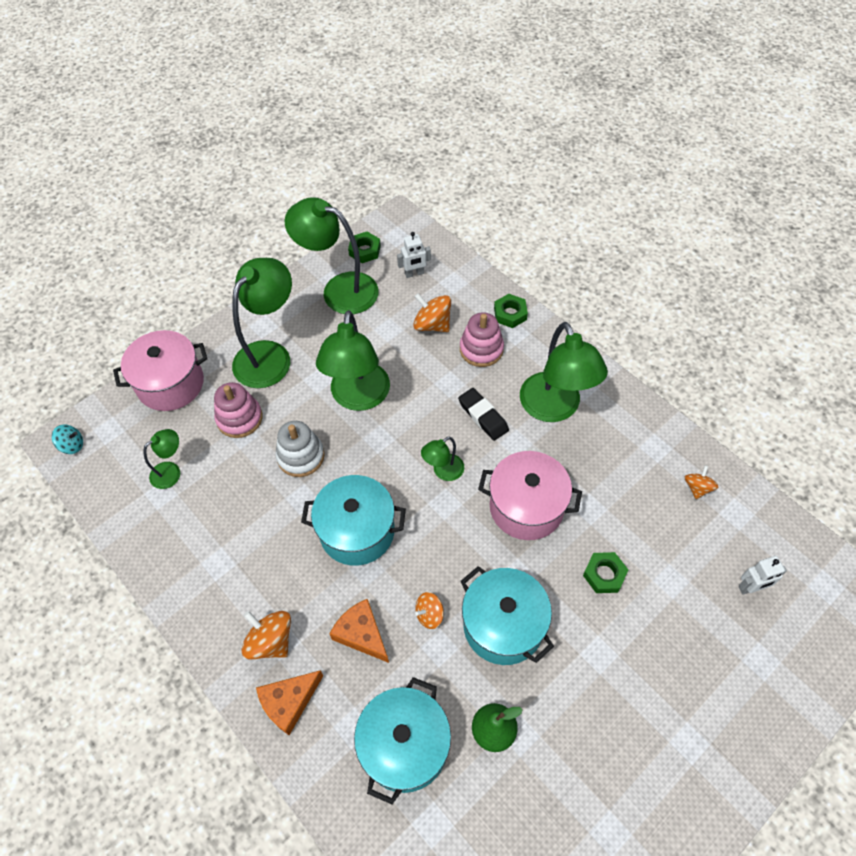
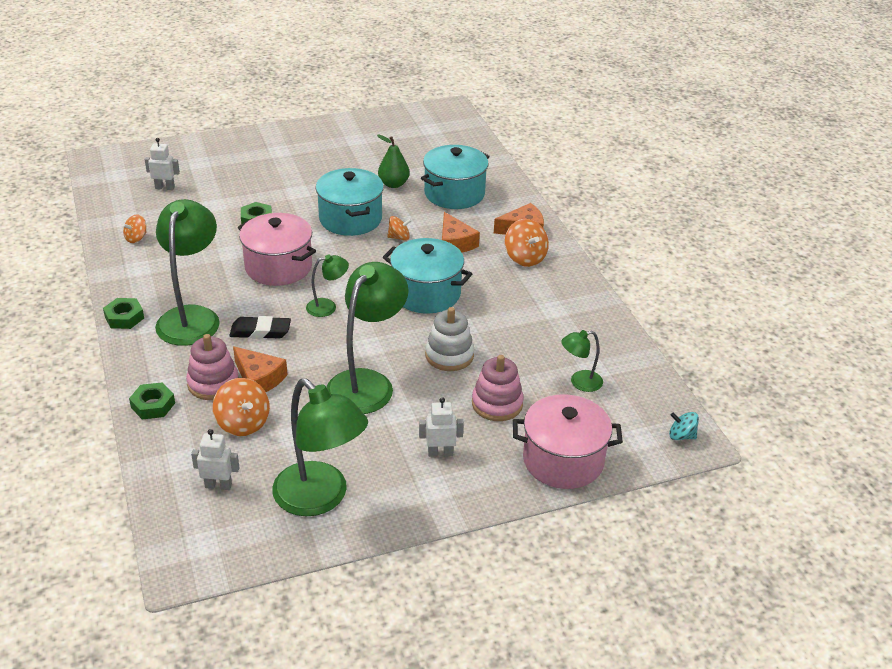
camera: 160 degrees left, 20 degrees down
green lamp [232,258,292,388] -> white robot [419,397,464,457]
green nut [348,232,381,263] -> green nut moved to [103,298,144,329]
black eraser [458,388,509,441] -> black eraser turned 75 degrees counterclockwise [229,316,291,339]
none -> orange cheese [233,346,287,392]

